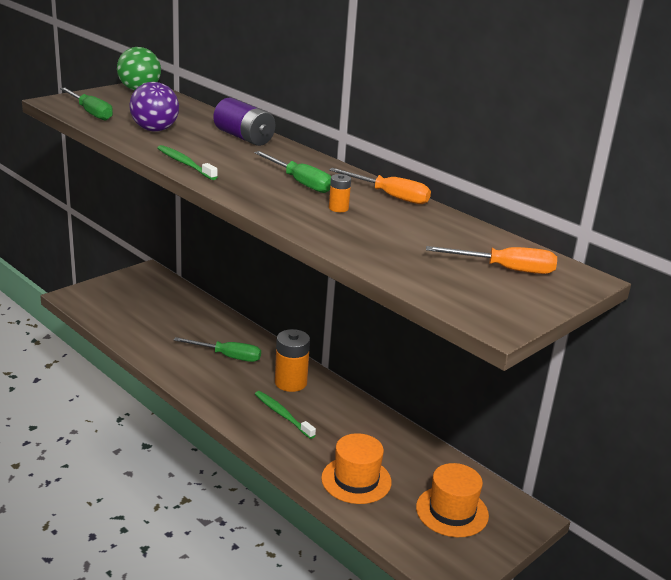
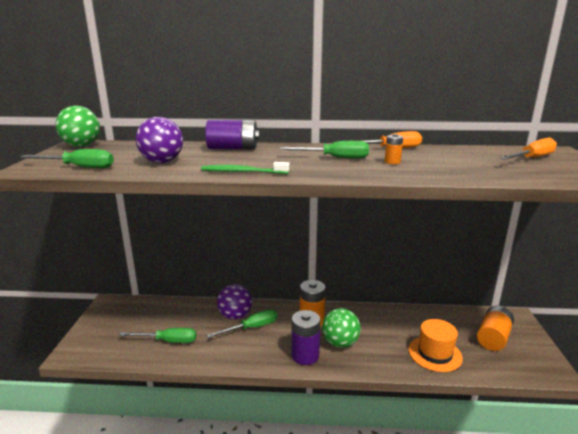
camera: 40 degrees left, 5 degrees down
green toothbrush [255,391,316,439] -> green ball [322,308,361,348]
orange hat [416,463,489,537] -> orange battery [477,306,514,351]
none -> green screwdriver [119,328,196,343]
none -> purple ball [217,284,252,320]
none -> purple battery [291,310,321,365]

